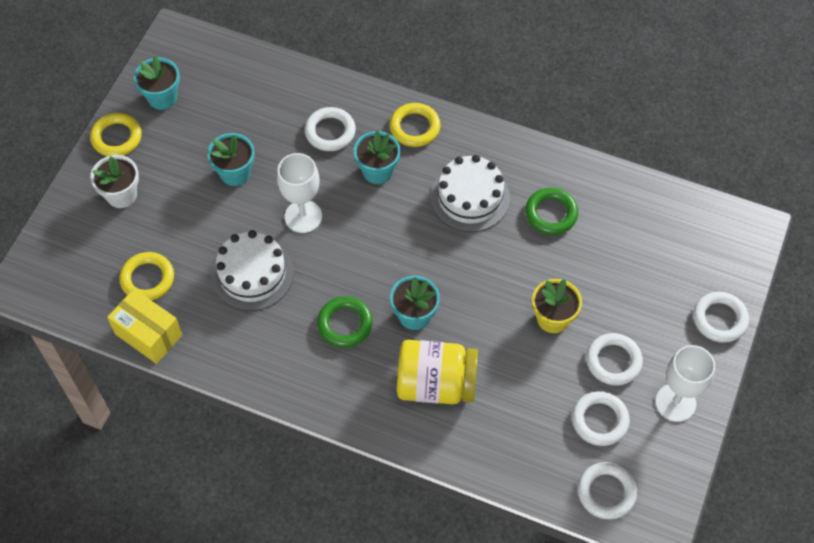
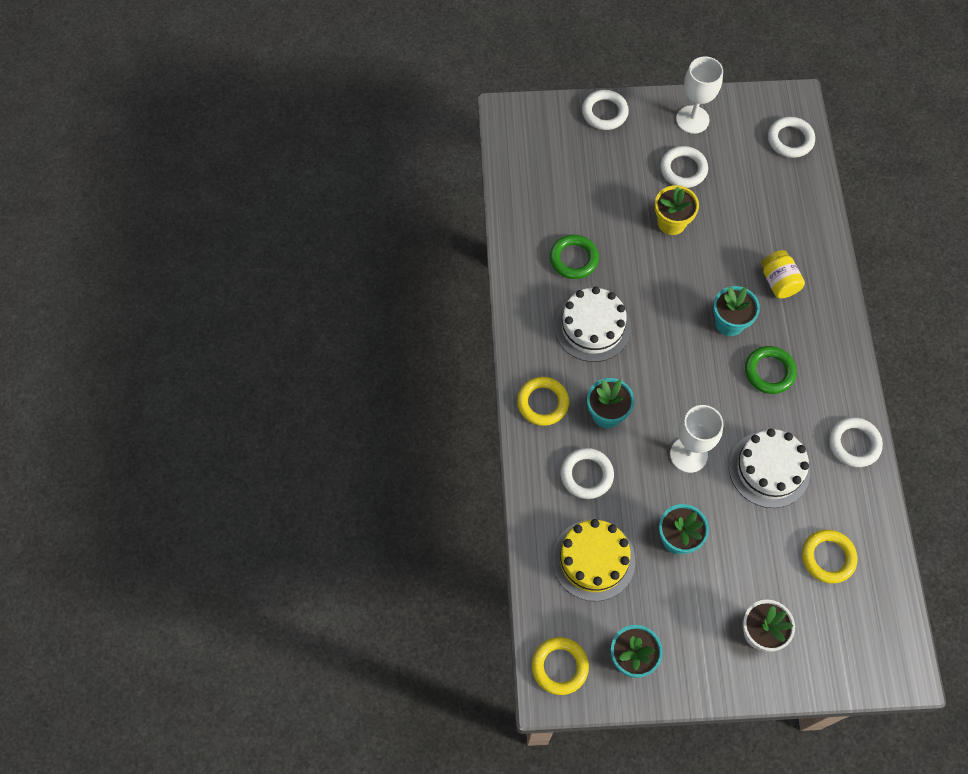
camera: 115 degrees left, 5 degrees up
yellow ring [90,113,142,156] -> yellow ring moved to [532,637,589,695]
yellow box [107,289,182,364] -> none
yellow jar [397,340,478,404] -> yellow jar [761,250,805,299], size x0.60
white ring [572,391,630,446] -> white ring moved to [829,417,883,467]
none -> yellow cake [552,519,635,601]

